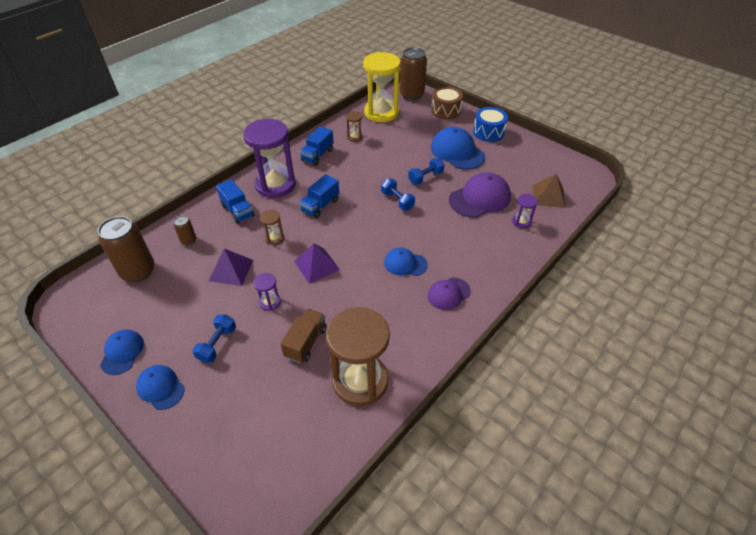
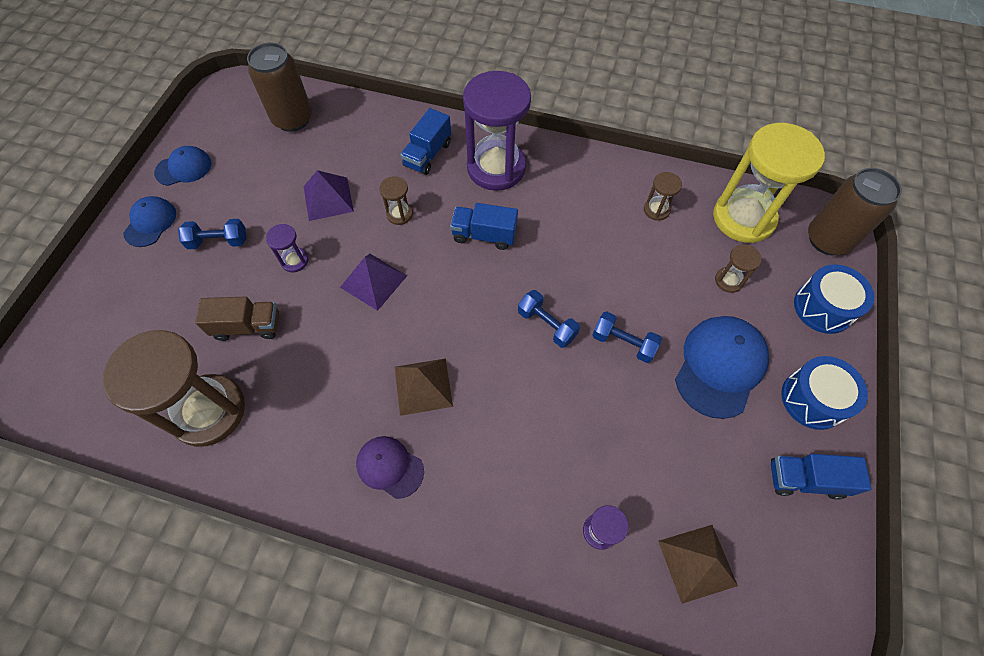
camera: 65 degrees right, 15 degrees up
brown can [174,216,196,245] -> none
blue truck [300,126,334,166] -> blue truck moved to [771,454,872,500]
blue dumbbell [381,178,415,210] -> blue dumbbell turned 75 degrees counterclockwise [518,290,580,348]
blue cap [384,247,428,276] -> brown pyramid [395,358,453,416]
brown drum [431,86,463,119] -> blue drum [794,264,874,334]
purple cap [449,172,511,218] -> none
none -> brown hourglass [715,244,762,293]

